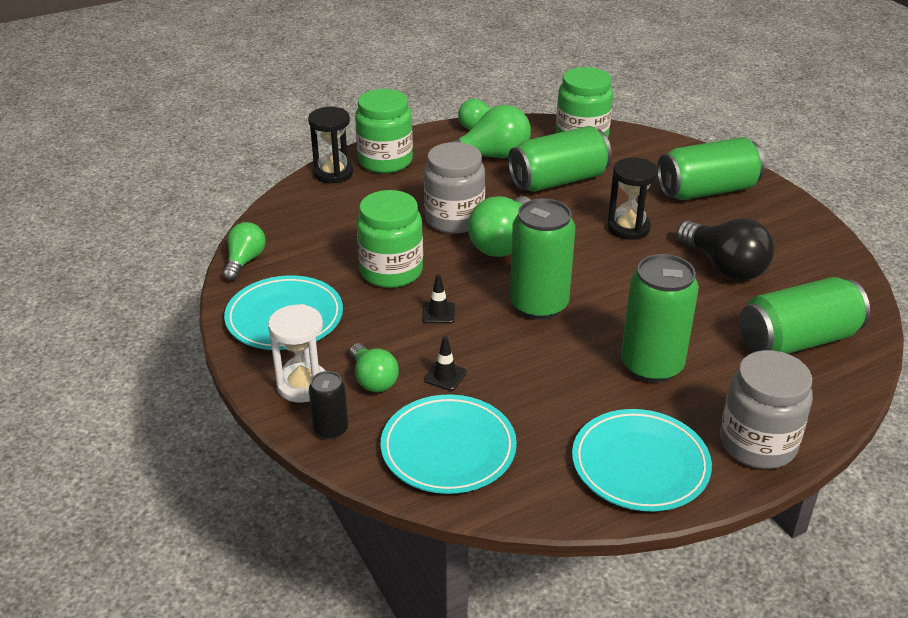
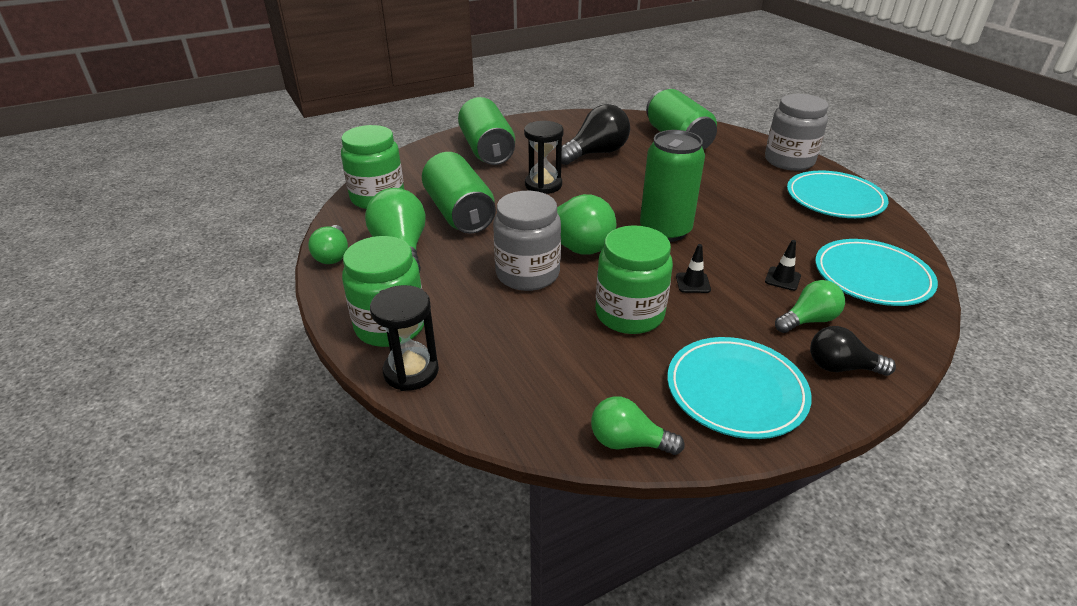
camera: 90 degrees left, 0 degrees up
white hourglass [268,304,325,403] -> black light bulb [810,326,896,376]
black can [309,371,348,440] -> none
green can [621,254,699,383] -> none

